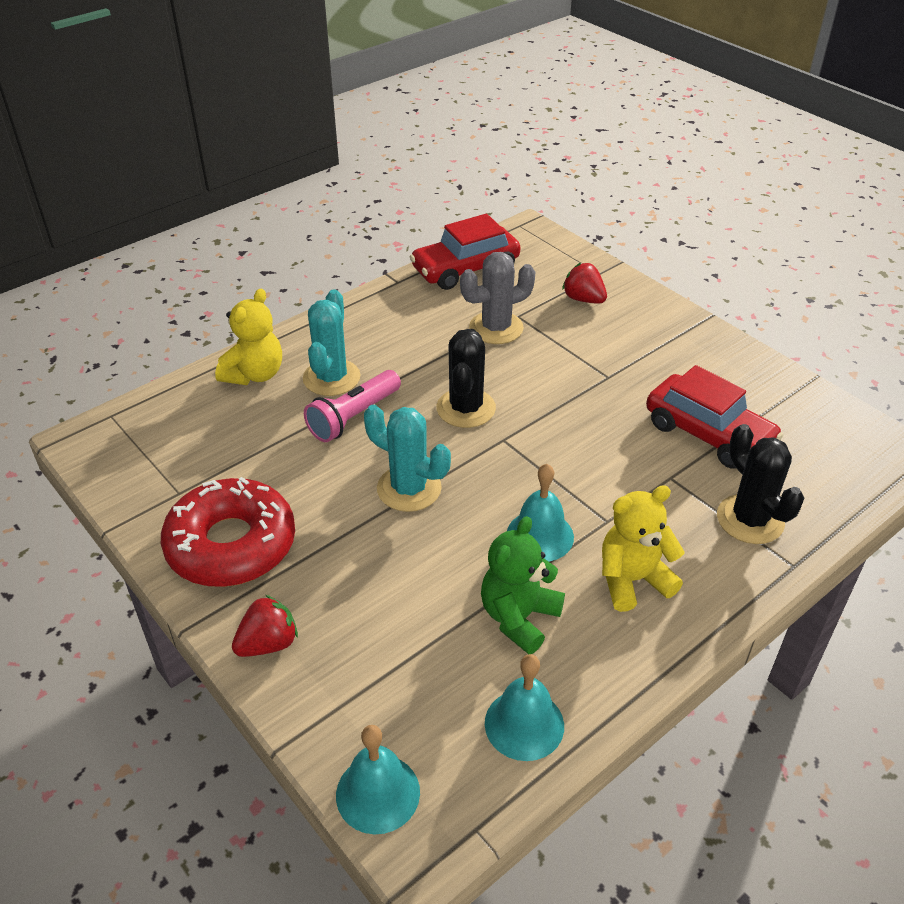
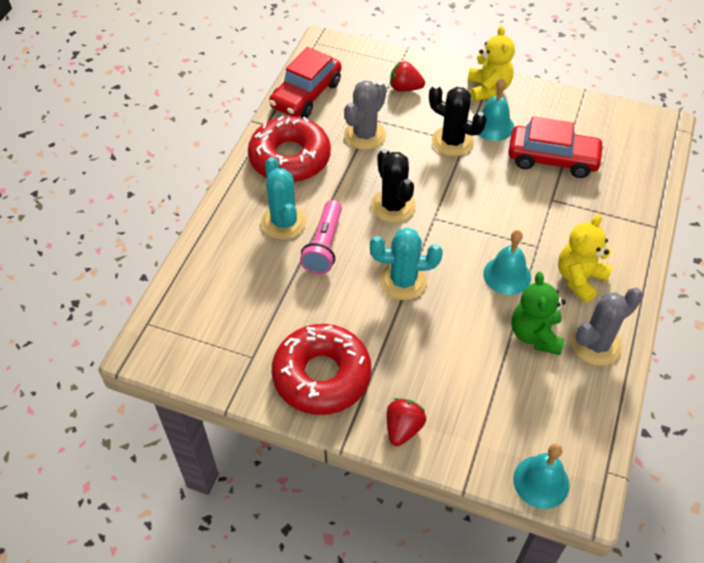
camera: 30 degrees left, 10 degrees up
yellow teddy bear [215,289,282,385] -> yellow teddy bear moved to [468,26,515,101]
turquoise bell [485,654,564,761] -> turquoise bell moved to [479,77,514,141]
black cactus [717,424,804,544] -> black cactus moved to [429,85,487,156]
none -> red donut [248,116,331,182]
none -> grey cactus [571,287,643,366]

